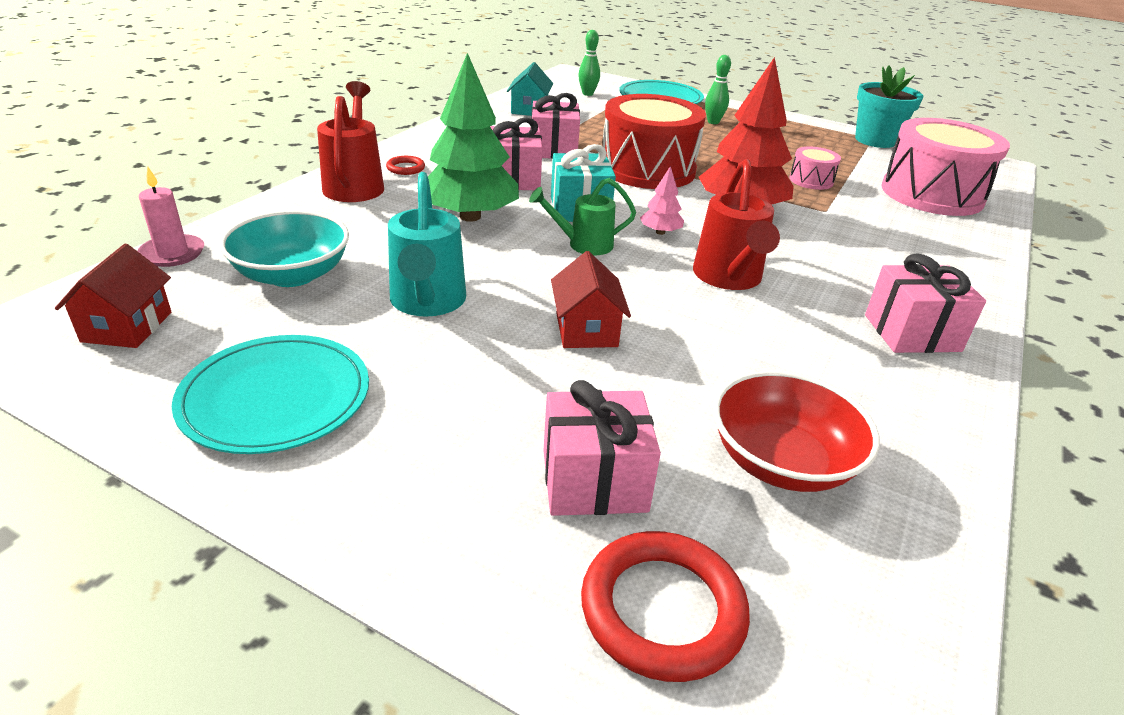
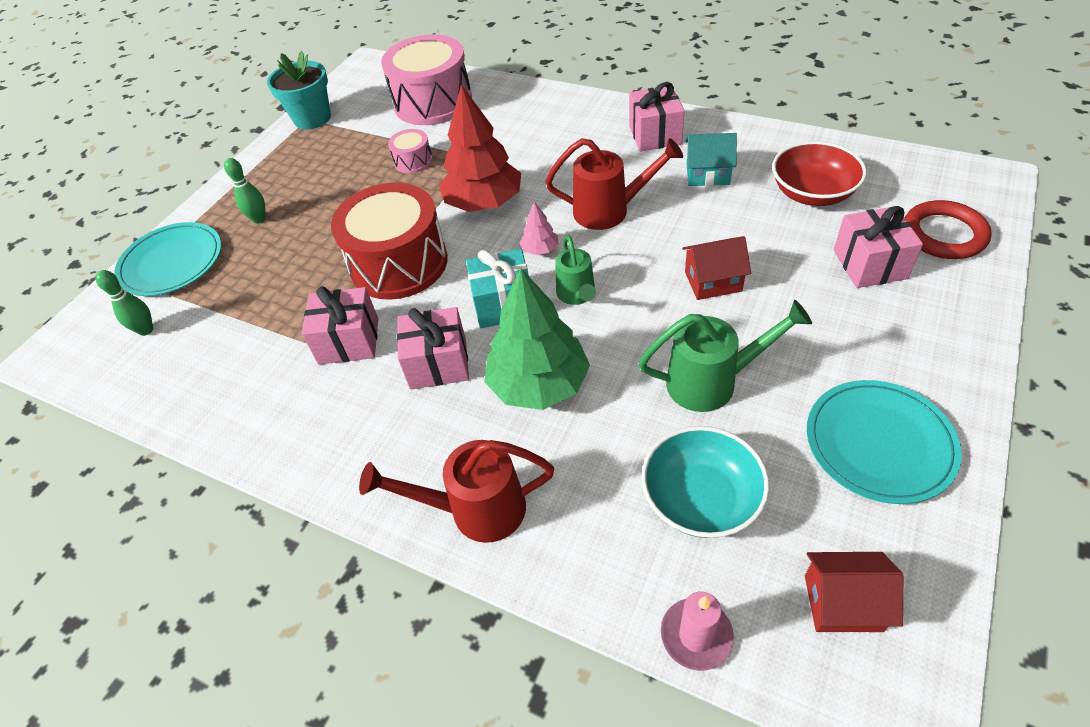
camera: 85 degrees left, 15 degrees up
red ring [386,156,425,175] -> none
turquoise watering can [388,172,466,317] -> green watering can [638,300,812,412]
turquoise house [507,62,553,116] -> turquoise house moved to [685,133,737,186]

